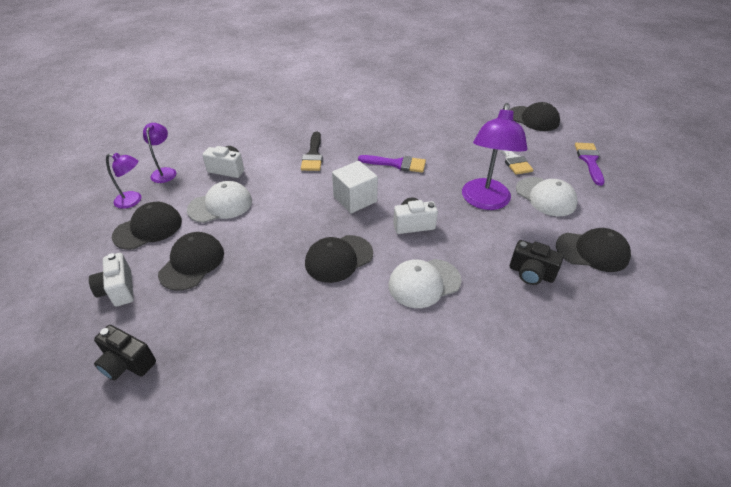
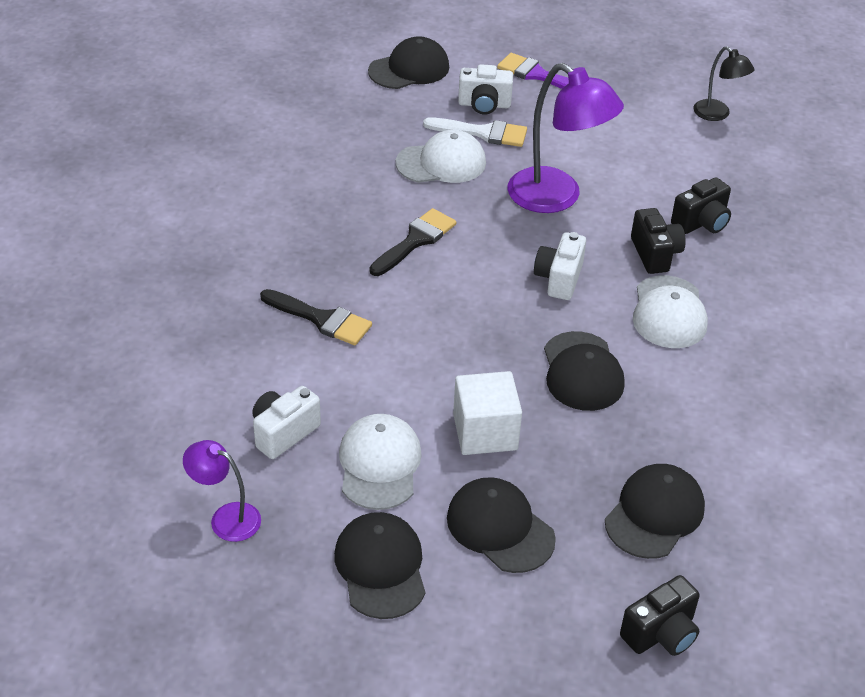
camera: 65 degrees left, 0 degrees up
white camera [89,253,134,307] -> white camera moved to [458,64,513,114]
purple lamp [106,153,141,209] -> none
white cube [332,161,378,213] -> white cube moved to [453,371,522,455]
purple brush [358,155,426,173] -> black brush [370,208,457,276]
white cap [516,177,578,216] -> white cap moved to [396,130,486,183]
black cap [556,228,631,272] -> black cap moved to [605,464,705,559]
none -> black camera [631,208,686,274]
none -> black lamp [693,46,755,121]

